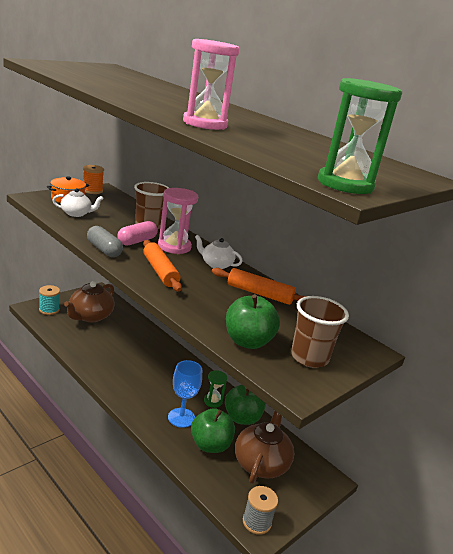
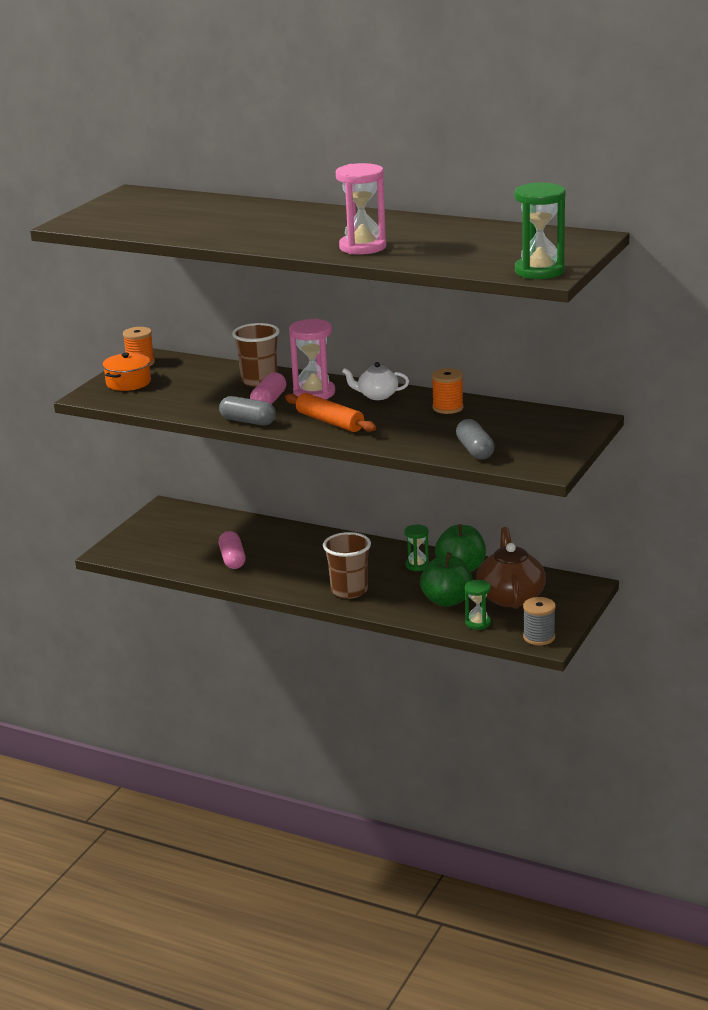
camera: 15 degrees left, 0 degrees up
turquoise spool [39,285,60,315] -> none
white teapot [52,188,104,217] -> none
brown teapot [64,281,115,322] -> none
blue goblet [168,360,202,428] -> none
orange rolling pin [212,268,306,305] -> orange spool [432,368,464,414]
green apple [226,294,280,349] -> grey capsule [456,419,495,460]
brown cup [291,296,349,368] -> brown cup moved to [323,532,371,599]
none -> pink capsule [218,531,246,569]
none -> green hourglass [465,580,491,630]

